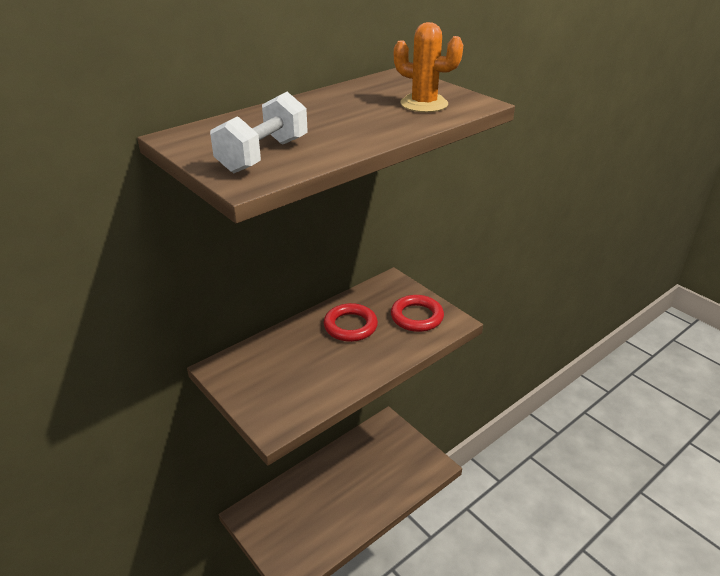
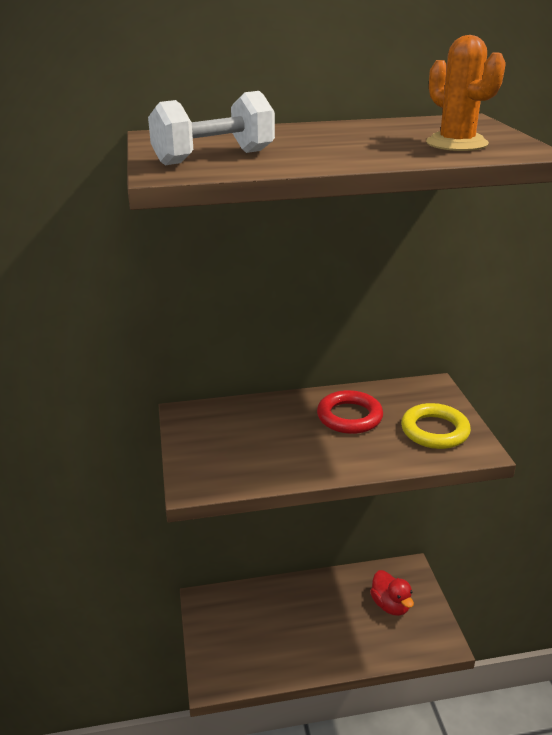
camera: 30 degrees right, 5 degrees down
red ring [391,295,444,332] -> yellow ring [401,403,471,449]
none -> red duck [370,570,414,616]

